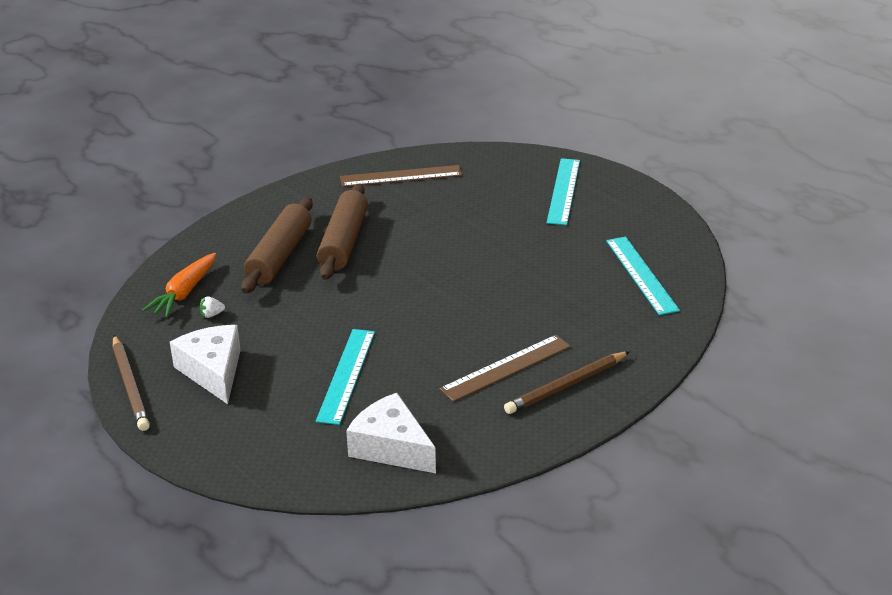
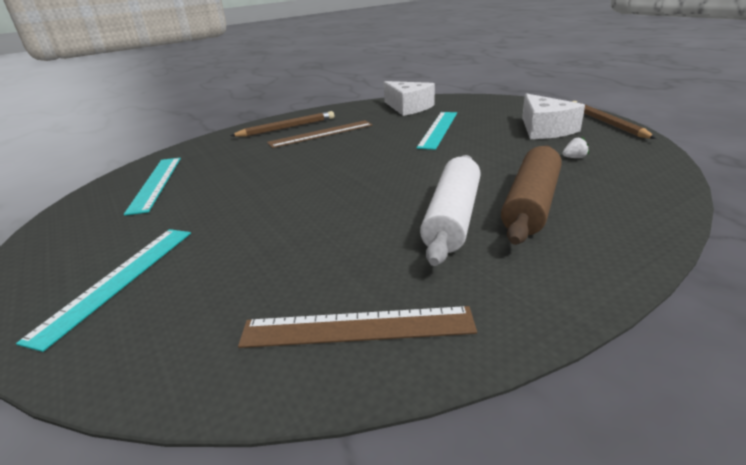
camera: 170 degrees left, 5 degrees down
orange carrot [142,253,216,318] -> none
brown rolling pin [317,184,368,280] -> white rolling pin [420,155,481,266]

